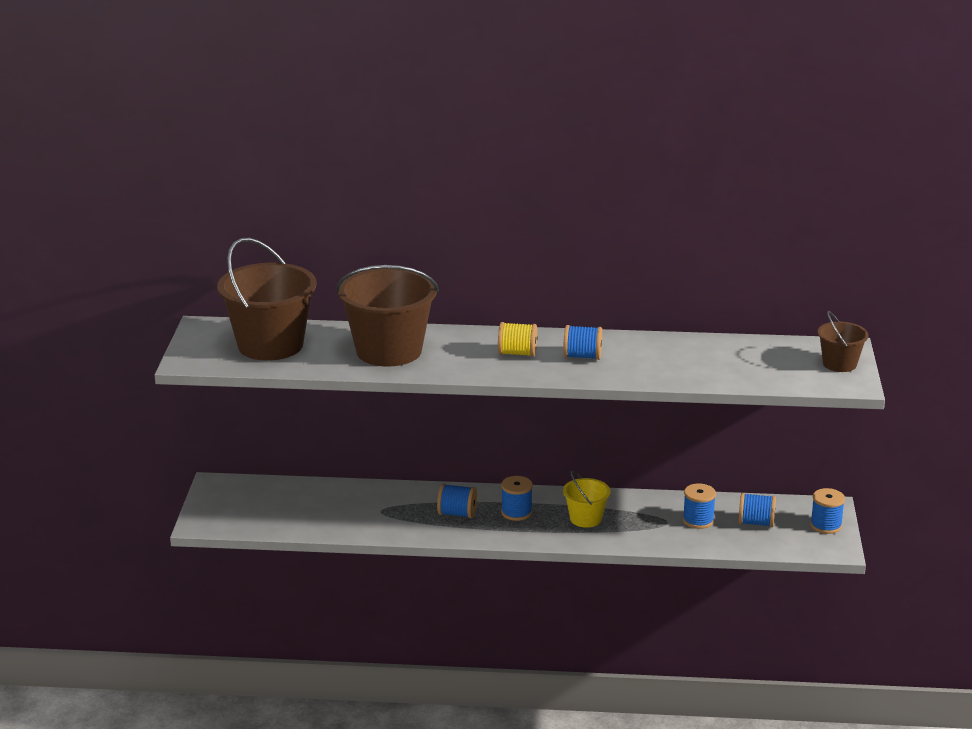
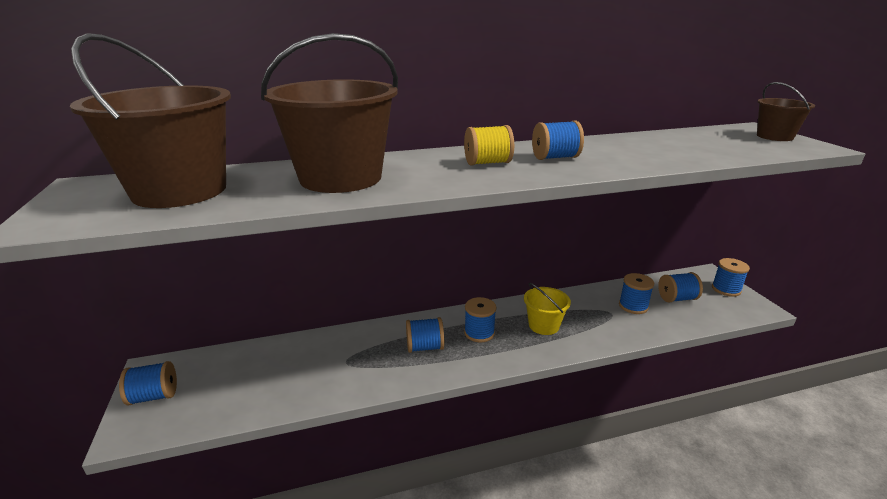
camera: 20 degrees left, 0 degrees up
none -> blue spool [119,361,177,405]

